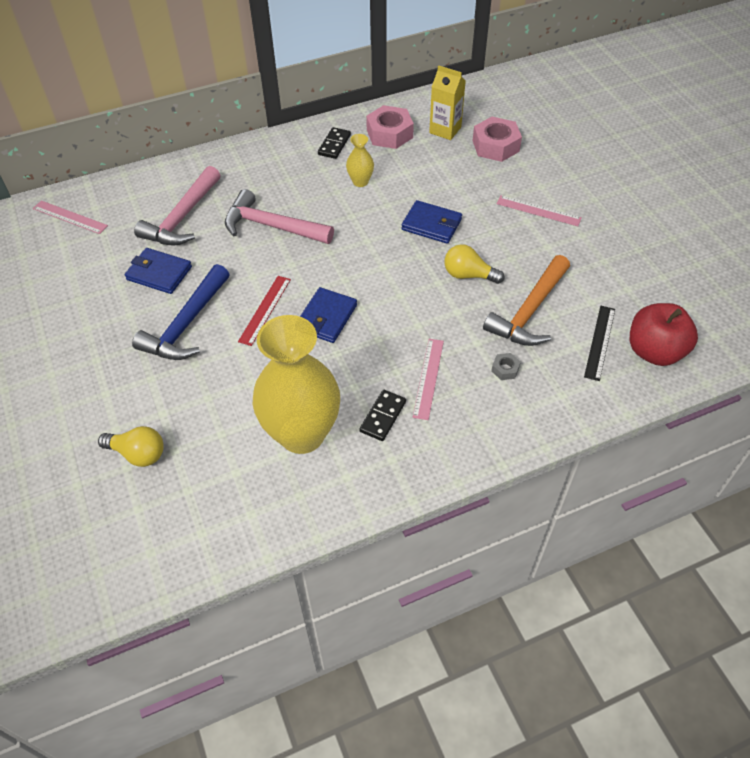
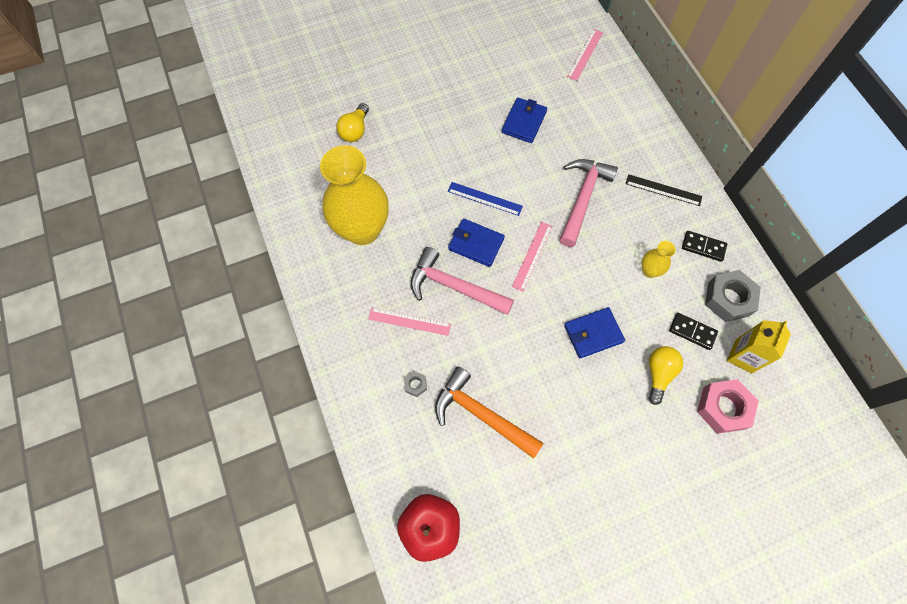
camera: 90 degrees right, 15 degrees up
blue hammer [132,264,230,360] -> none
pink hammer [134,166,221,245] -> pink hammer moved to [411,247,514,315]
red ruler [238,276,291,346] -> blue ruler [448,182,523,216]
black domino [359,390,406,441] -> black domino moved to [669,313,718,350]
pink nut [366,105,414,149] -> grey nut [705,270,761,322]
blue wallet [401,200,462,244] -> blue wallet turned 45 degrees clockwise [564,307,625,358]
yellow light bulb [444,244,504,284] -> yellow light bulb moved to [649,346,683,405]
pink ruler [496,195,582,226] -> pink ruler moved to [512,222,552,292]
black ruler [584,306,615,381] -> black ruler moved to [626,174,702,206]

